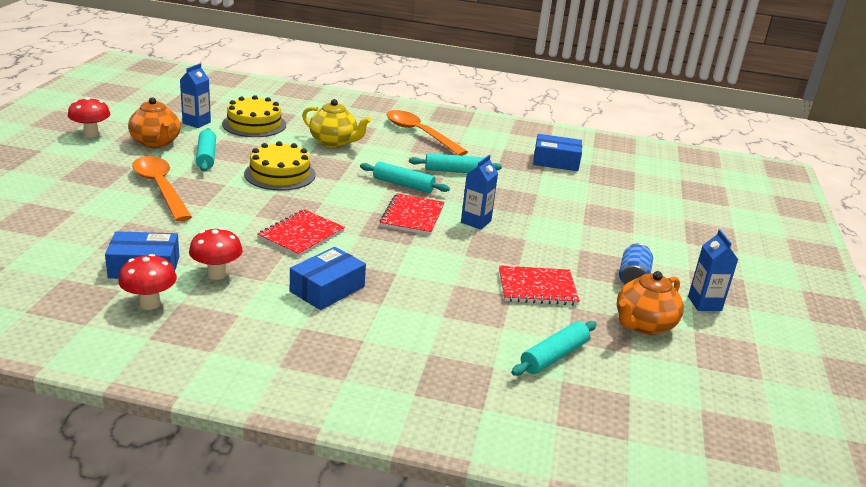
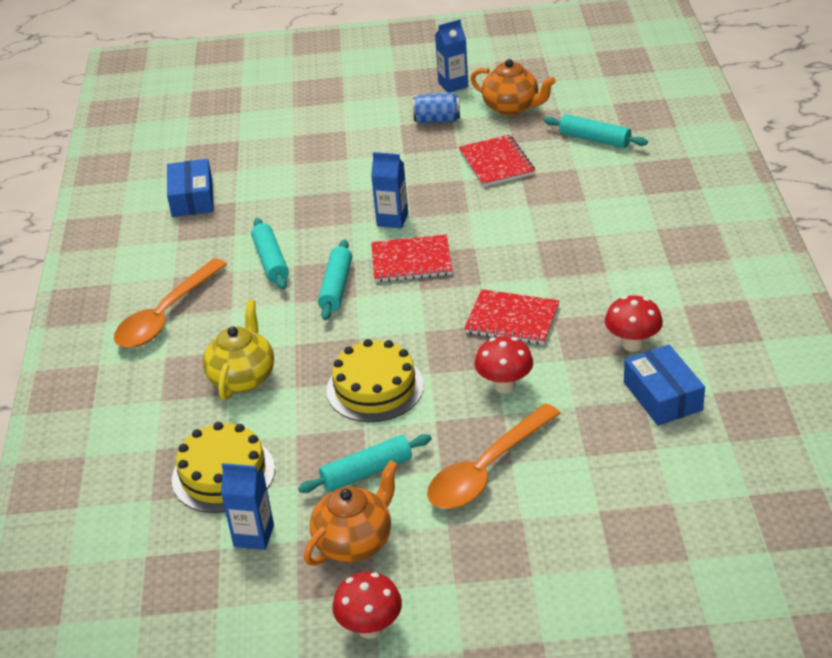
camera: 100 degrees left, 10 degrees up
red mushroom [118,254,177,310] -> red mushroom moved to [475,336,533,393]
blue box [290,247,366,310] -> none

